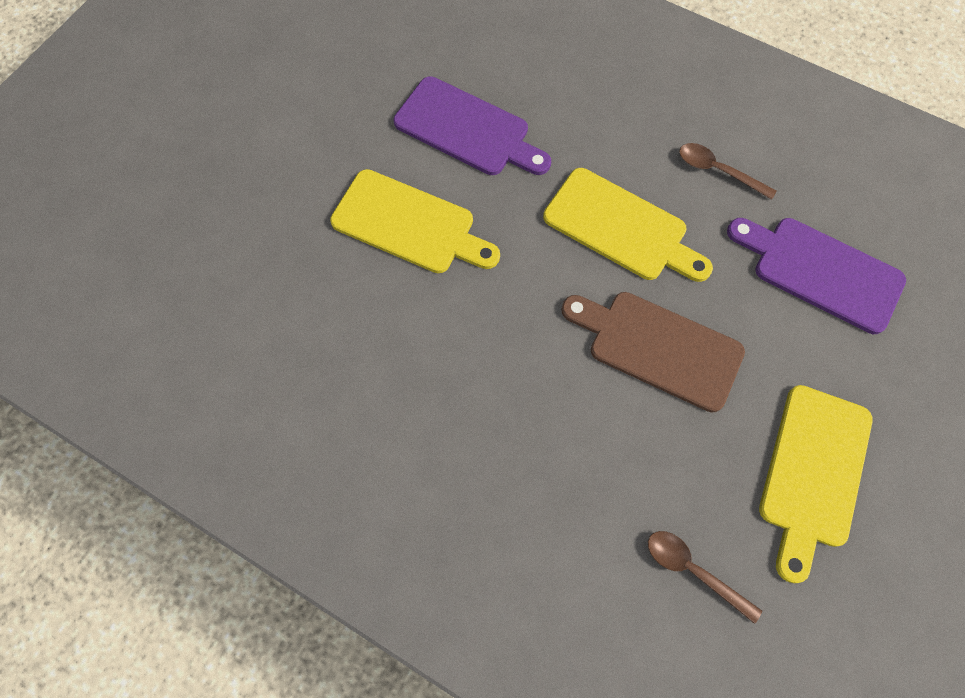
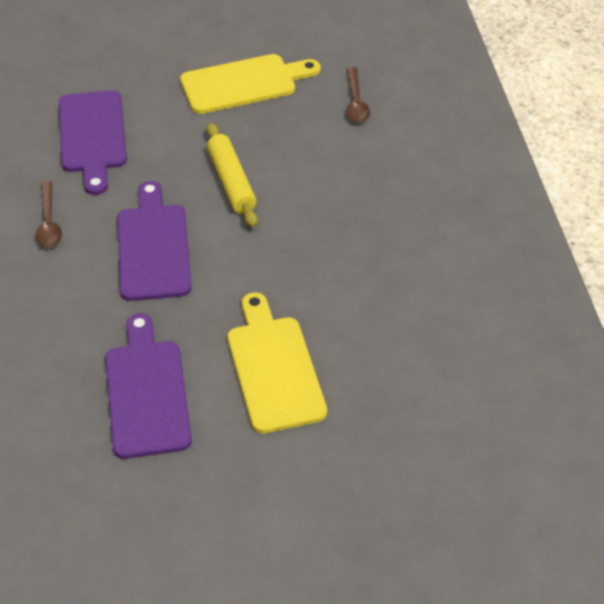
camera: 130 degrees left, 20 degrees down
yellow cutting board [543,168,713,282] -> purple cutting board [118,181,192,301]
brown cutting board [561,292,745,412] -> yellow rolling pin [207,123,258,227]

